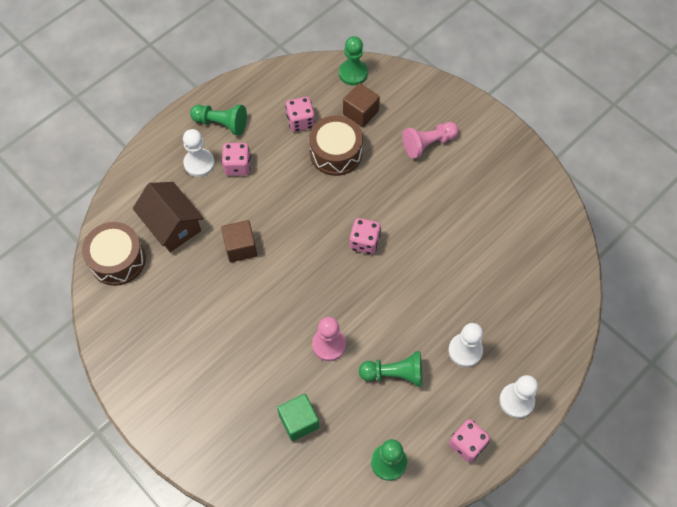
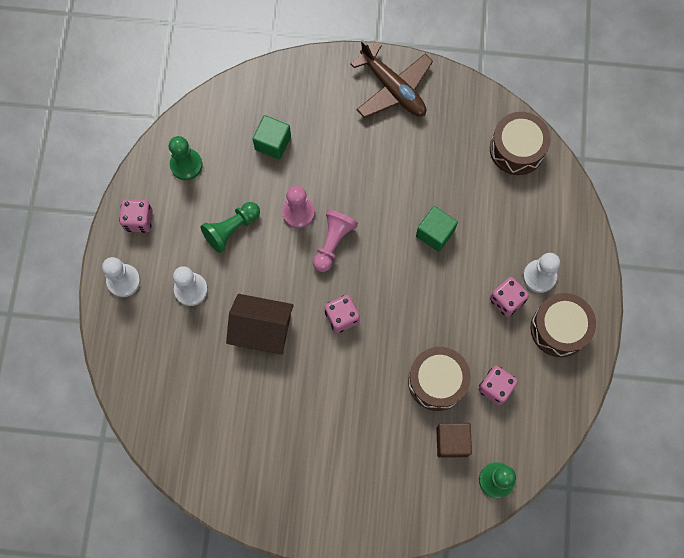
camera: 140 degrees right, 10 degrees up
brown house [133,182,204,252] -> brown house moved to [226,294,294,355]
green pawn [190,104,247,135] -> brown drum [531,293,596,357]
brown cube [221,220,257,262] -> green cube [416,206,458,252]
pink pawn [402,122,459,159] -> pink pawn moved to [313,210,358,272]
none -> brown plane [350,40,433,118]

